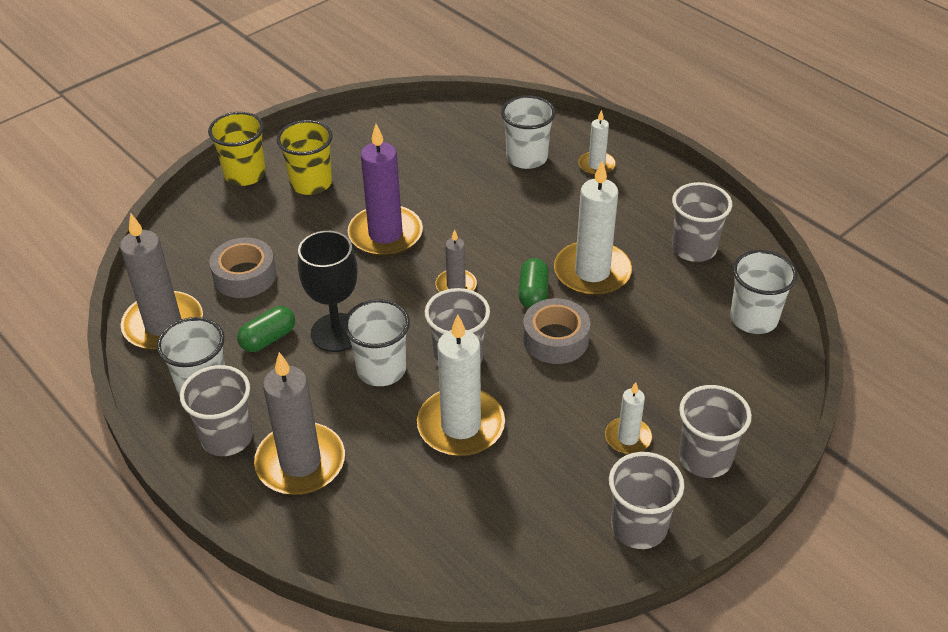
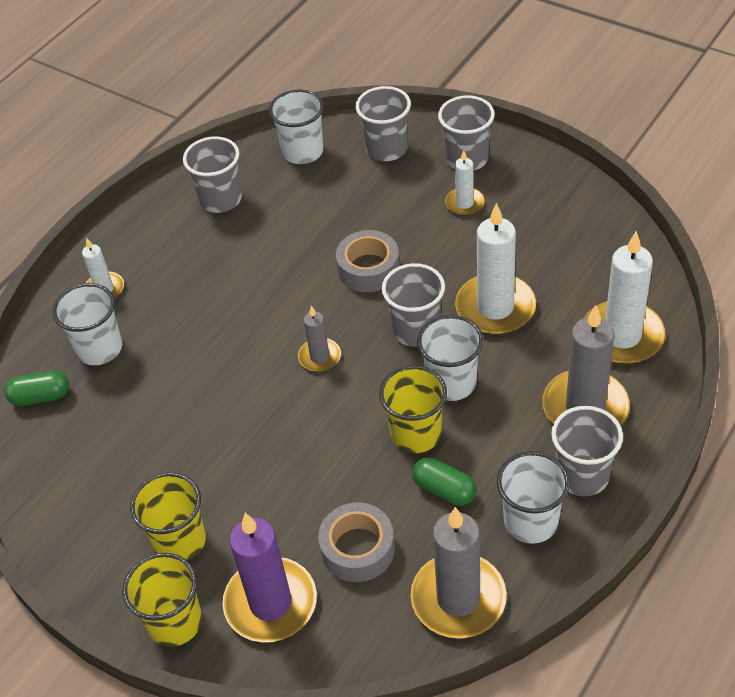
camera: 100 degrees left, 5 degrees up
black goblet [298,231,358,352] -> yellow cup [379,365,447,453]
purple candle [348,124,423,257] -> purple candle moved to [223,513,317,642]
green capsule [519,258,549,309] -> green capsule moved to [4,370,69,406]
white candle [554,161,632,296] -> white candle moved to [584,231,665,364]
grey cup [609,452,684,549] -> grey cup moved to [356,86,411,161]

